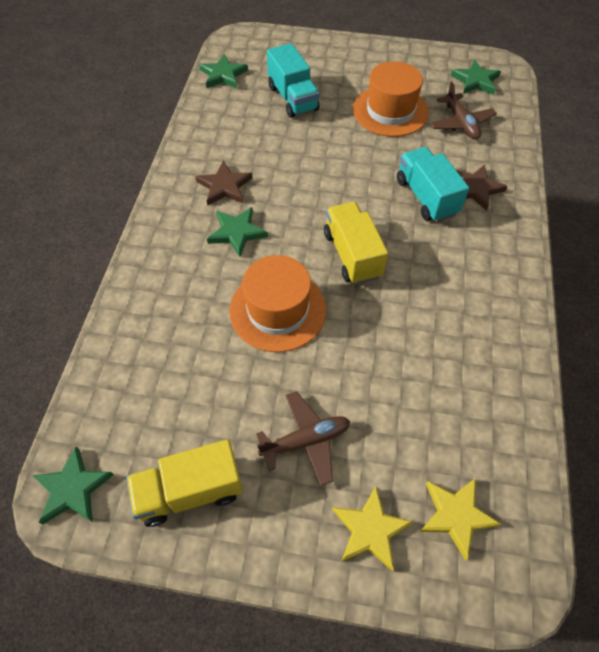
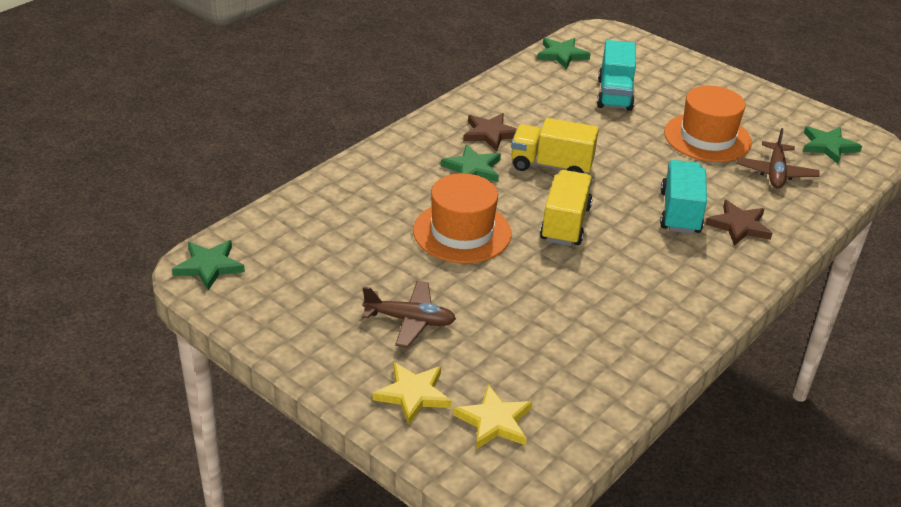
camera: 30 degrees right, 20 degrees down
yellow truck [126,439,243,527] -> yellow truck moved to [511,118,599,174]

